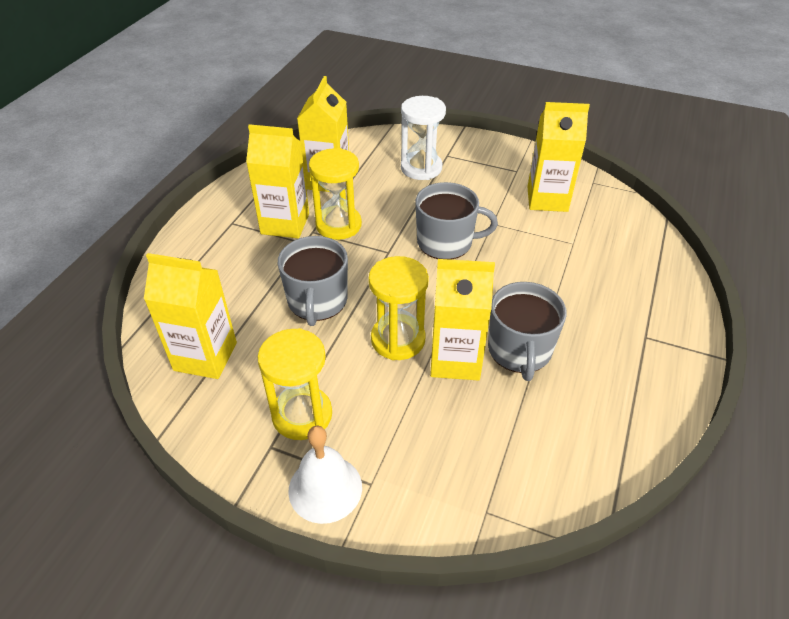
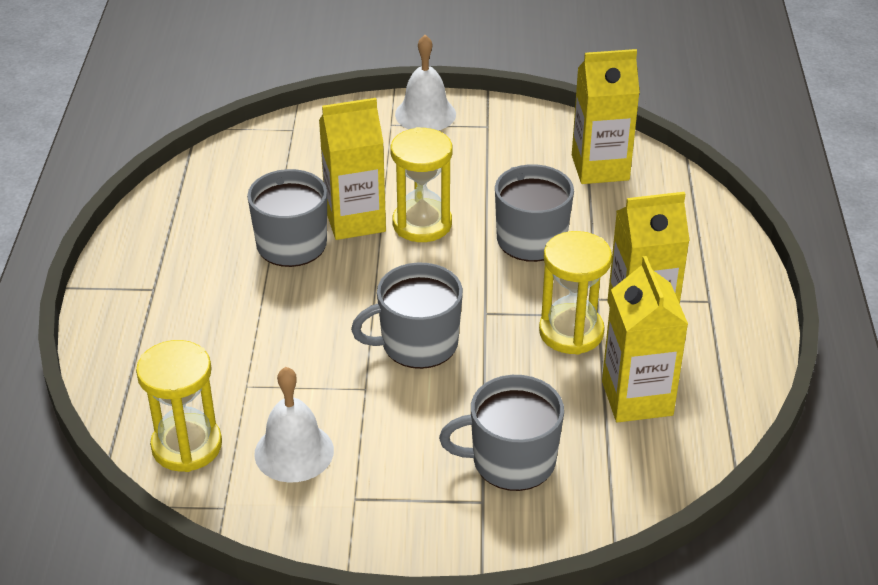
camera: 160 degrees right, 5 degrees down
yellow hourglass [258,328,332,440] -> yellow hourglass moved to [136,340,222,472]
white hourglass [401,96,446,180] -> grey mug [439,375,564,491]
yellow carton [527,102,590,212] -> white bell [254,367,334,483]

